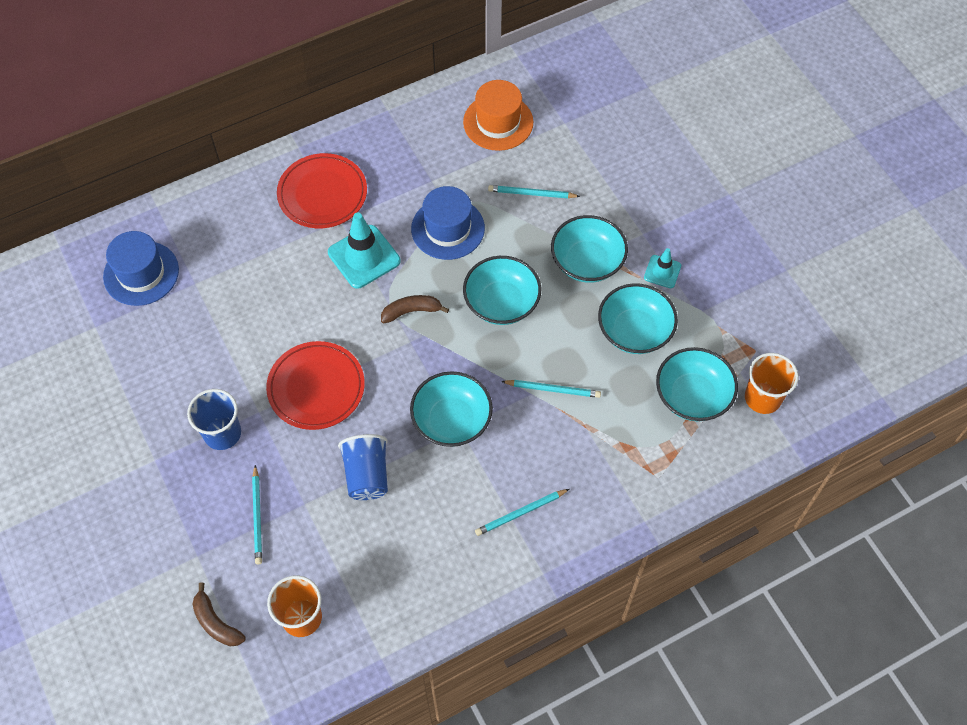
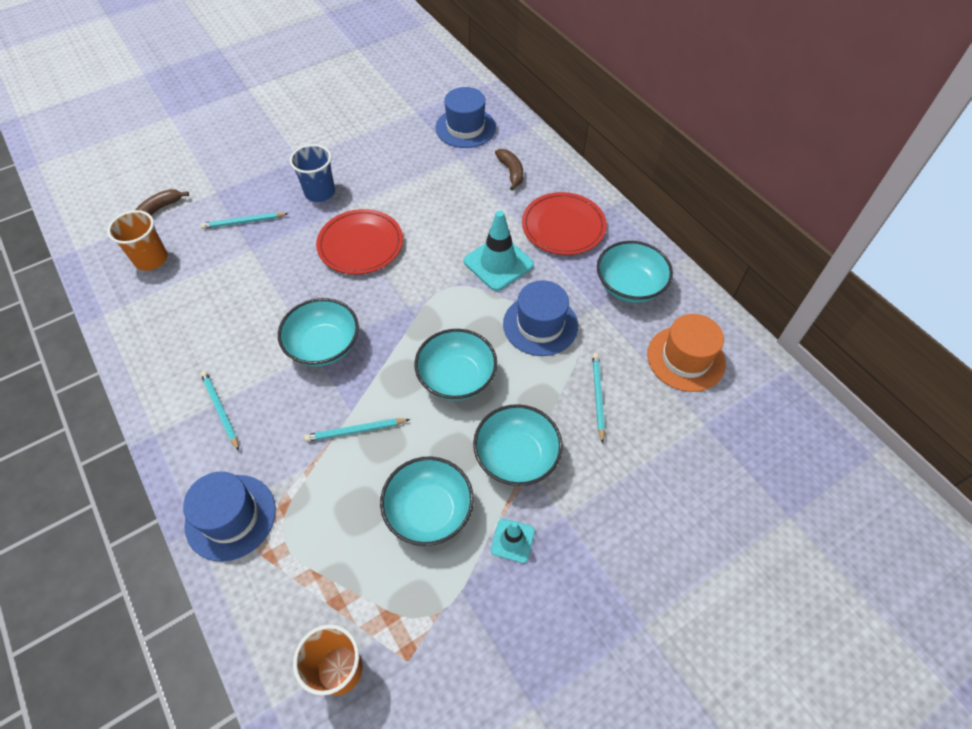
camera: 85 degrees right, 5 degrees down
blue cup [338,434,388,500] -> none
brown banana [381,295,449,323] -> brown banana moved to [495,149,523,191]
turquoise pencil [501,380,601,398] -> turquoise pencil turned 75 degrees clockwise [304,418,410,442]
turquoise bowl [656,347,738,421] -> turquoise bowl moved to [597,241,673,303]
none -> blue hat [183,472,276,562]

